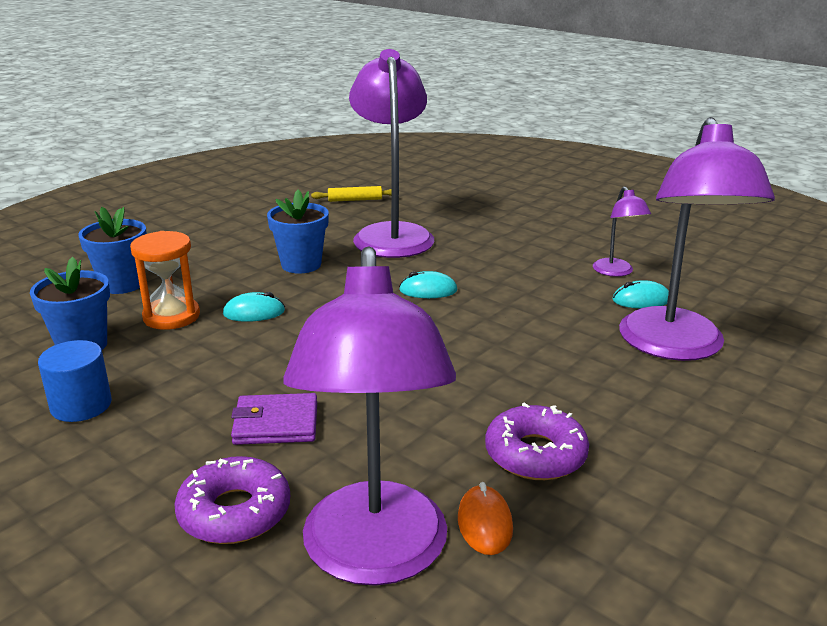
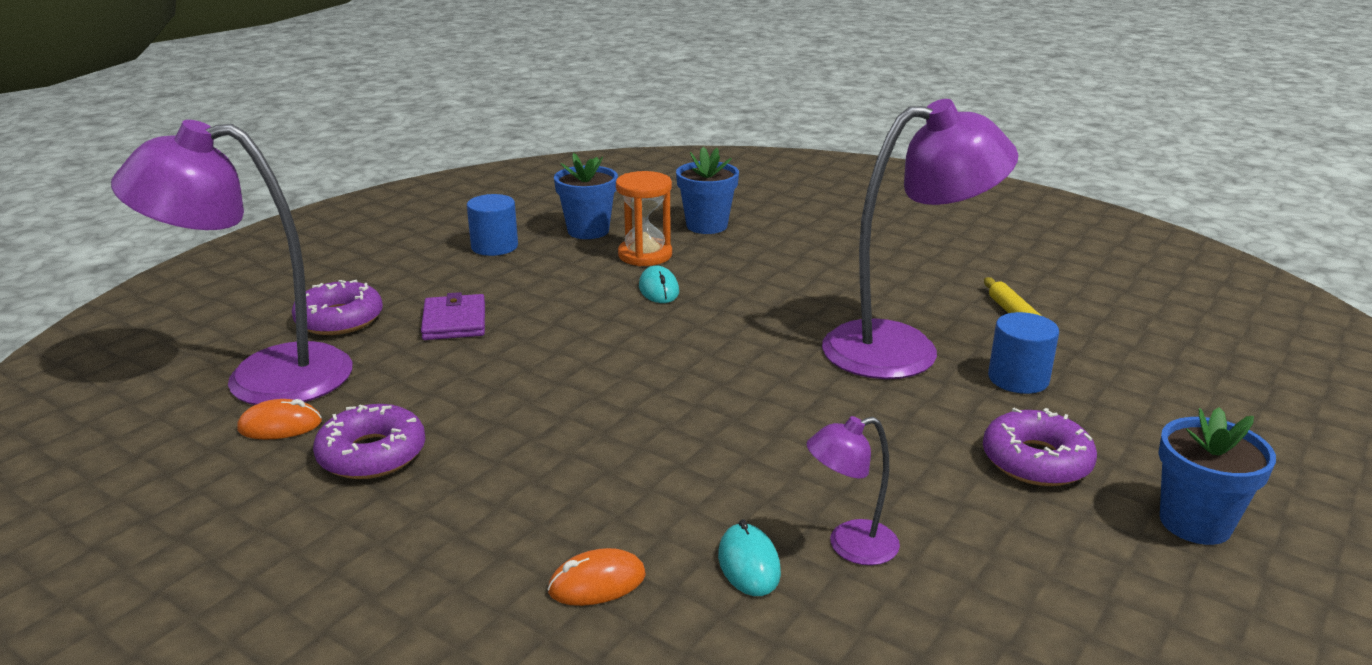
camera: 85 degrees right, 0 degrees up
blue flower pot [267,190,329,274] -> blue flower pot moved to [1158,407,1276,545]
turquoise mouse [399,271,457,298] -> none
purple lamp [619,117,775,361] -> orange mouse [547,548,646,606]
none -> purple donut [983,408,1097,486]
none -> blue cylinder [988,312,1059,394]

